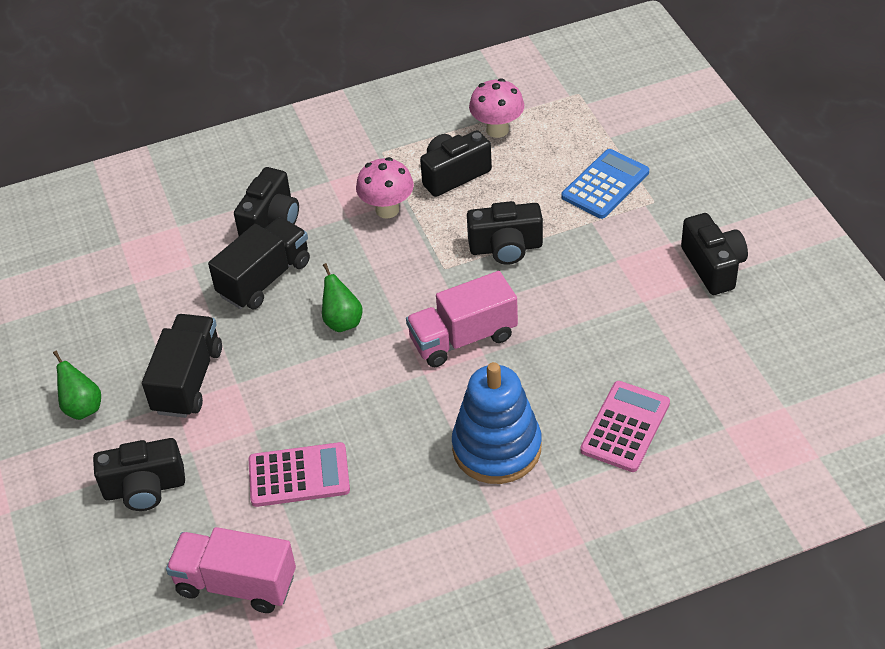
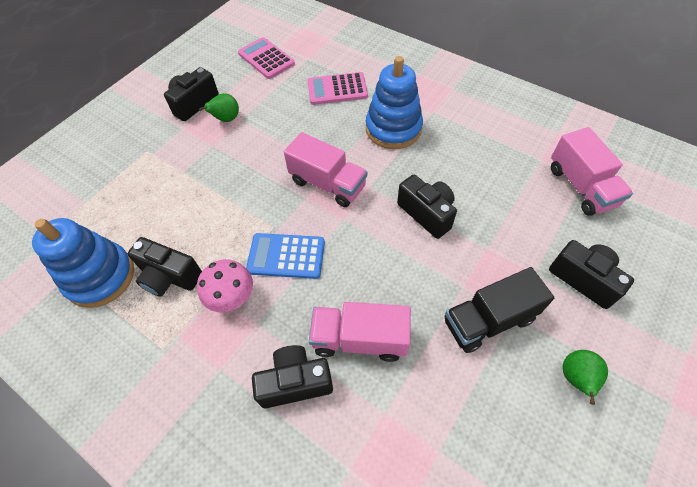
camera: 125 degrees left, 10 degrees up
black truck [208,217,310,309] -> pink truck [309,302,411,362]
pink calculator [249,442,350,507] -> pink calculator moved to [238,37,295,79]
green pear [322,263,362,332] -> green pear moved to [199,93,239,122]
black camera [467,201,543,265] -> black camera moved to [397,175,457,239]
pink mushroom [469,78,524,138] -> blue stacking toy [32,218,134,308]
blue calculator [562,149,649,219] -> blue calculator moved to [246,233,325,279]

